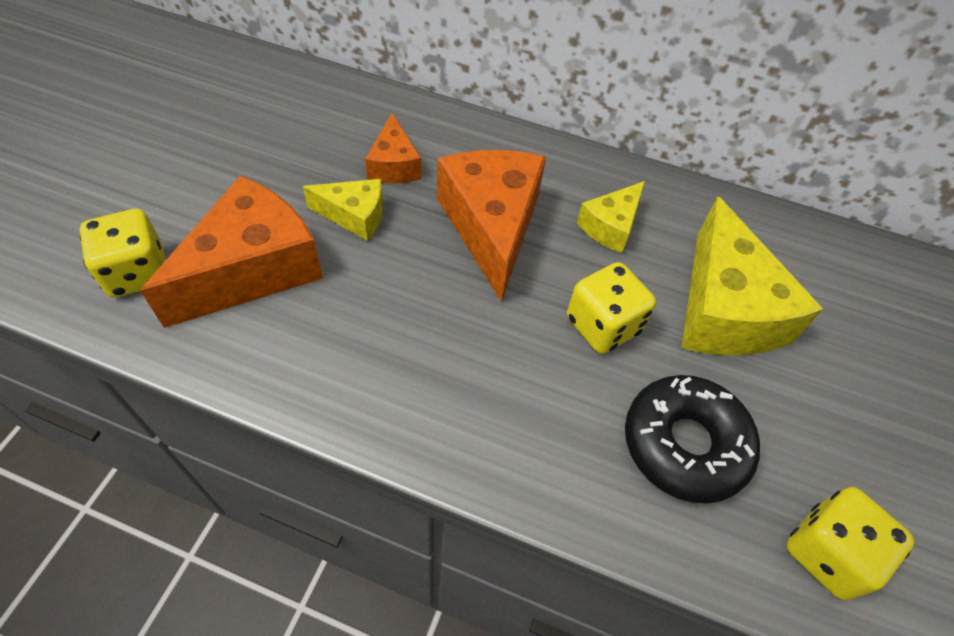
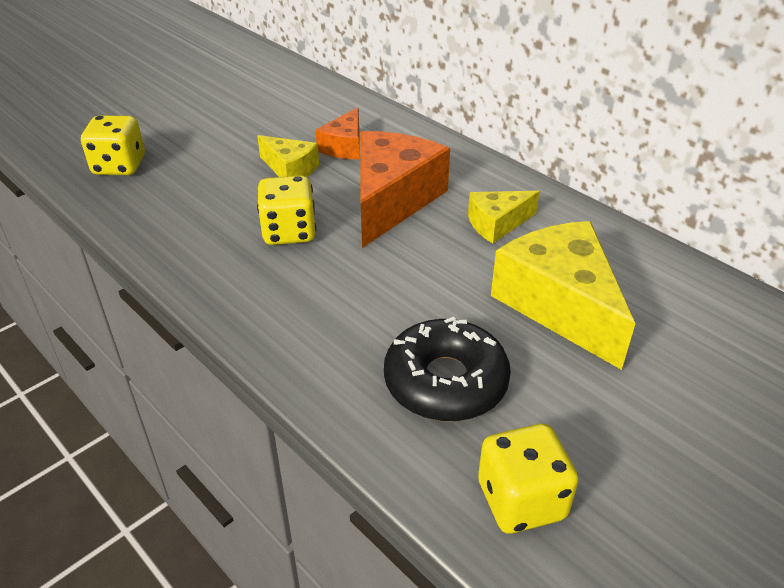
camera: 30 degrees right, 15 degrees down
orange cheese [140,175,323,328] -> none
yellow dice [567,262,656,354] -> yellow dice moved to [257,175,316,245]
yellow cheese [682,196,823,356] -> yellow cheese turned 135 degrees clockwise [491,221,635,370]

